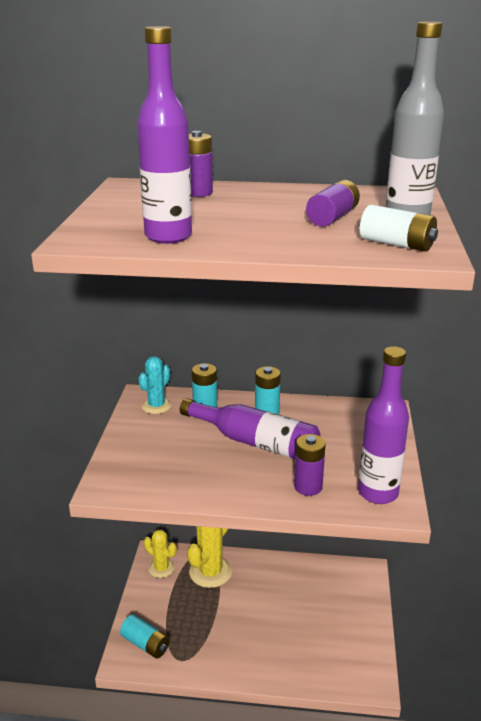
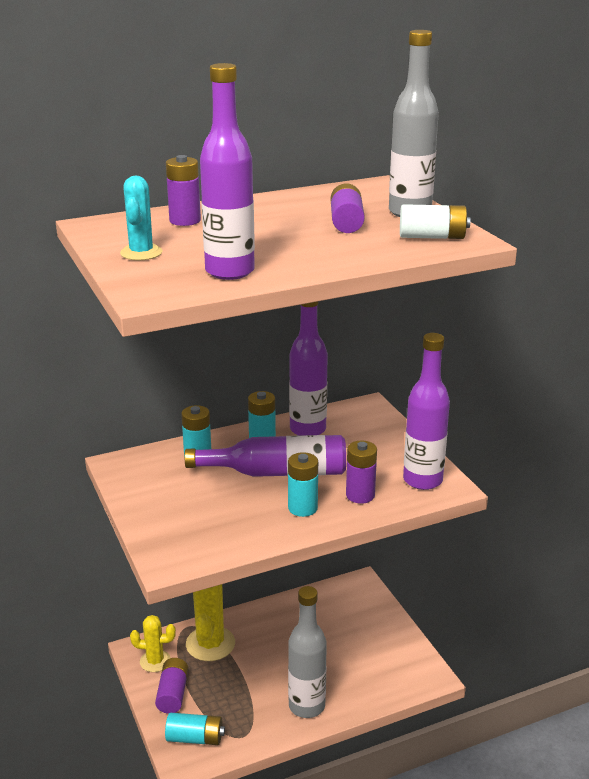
camera: 30 degrees left, 0 degrees up
turquoise cactus [138,356,172,414] -> turquoise cactus moved to [120,176,162,260]
none -> purple battery [155,658,188,714]
none -> turquoise battery [288,452,318,517]
none -> grey bottle [288,586,327,718]
none -> purple bottle [289,301,328,436]

